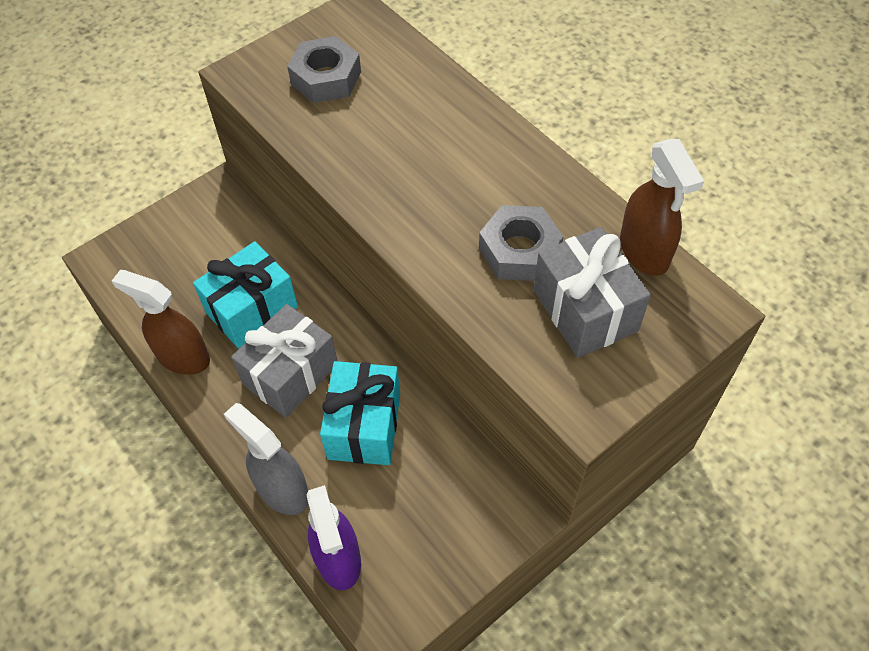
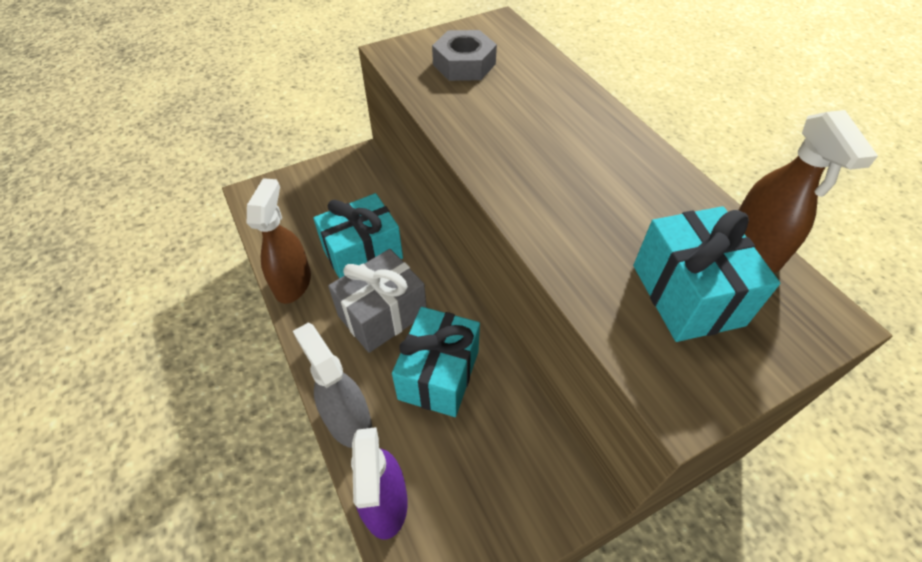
camera: 10 degrees right, 5 degrees down
brown spray bottle [112,270,210,375] -> brown spray bottle turned 60 degrees clockwise [247,178,311,304]
grey nut [479,205,564,281] -> none
grey gift [533,227,651,358] -> turquoise gift [633,206,780,342]

